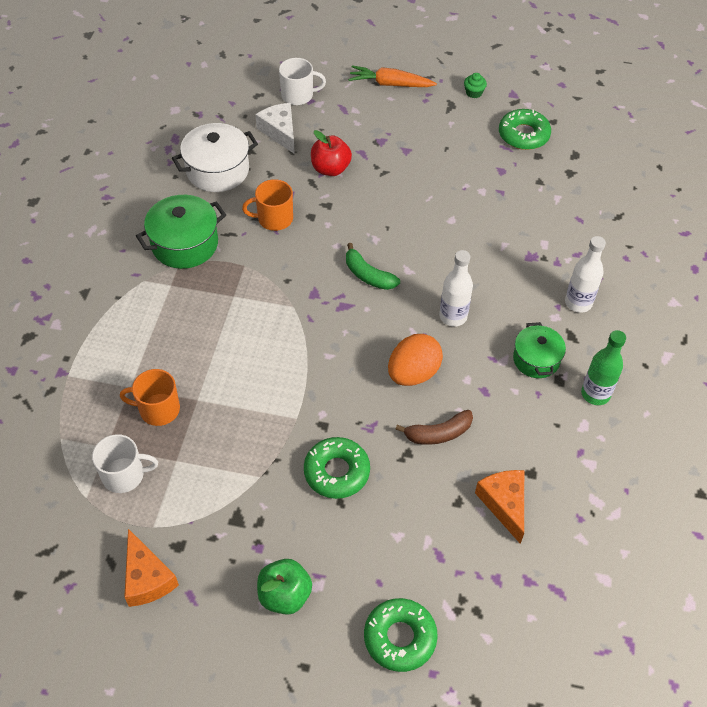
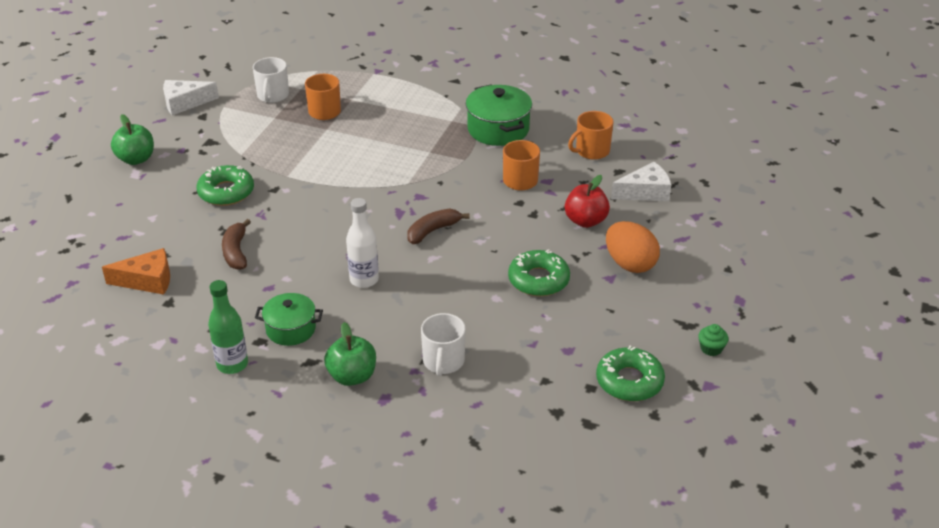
camera: 100 degrees right, 15 degrees down
orange cheese [124,529,179,607] -> white cheese [163,80,219,115]
white pot [172,123,258,192] -> orange mug [568,111,614,160]
white mug [279,58,326,105] -> white mug moved to [421,313,465,376]
green banana [346,243,400,290] -> brown banana [407,208,469,244]
orange carrot [348,66,437,87] -> none
green donut [364,598,438,672] -> green donut moved to [508,249,570,296]
orange egg [388,334,443,386] -> orange egg moved to [606,221,660,273]
white bottle [565,236,606,313] -> green apple [324,322,376,386]

